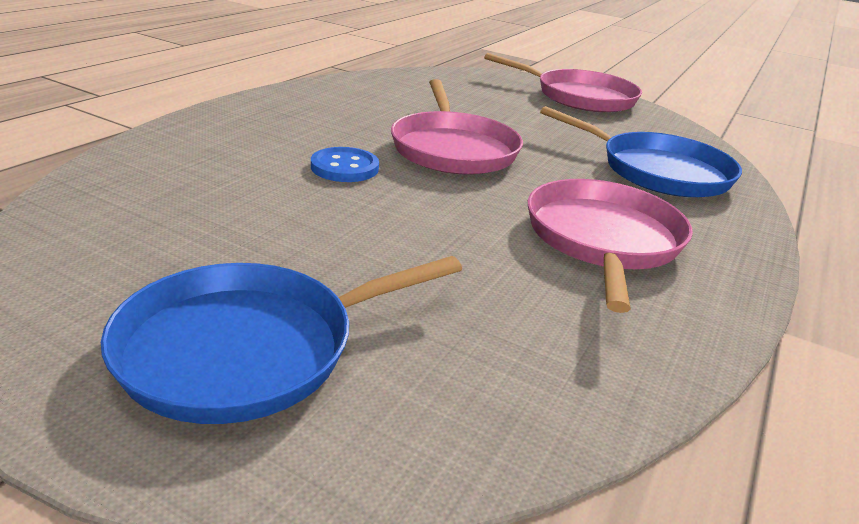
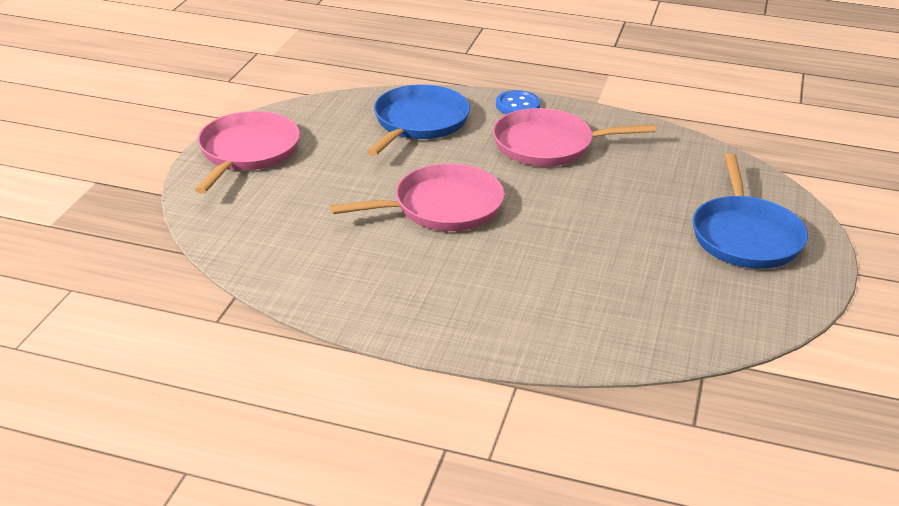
camera: 100 degrees left, 5 degrees up
blue pan [101,256,462,424] -> blue pan turned 45 degrees clockwise [692,153,808,269]
blue button [311,147,379,182] -> blue button moved to [496,90,540,114]

